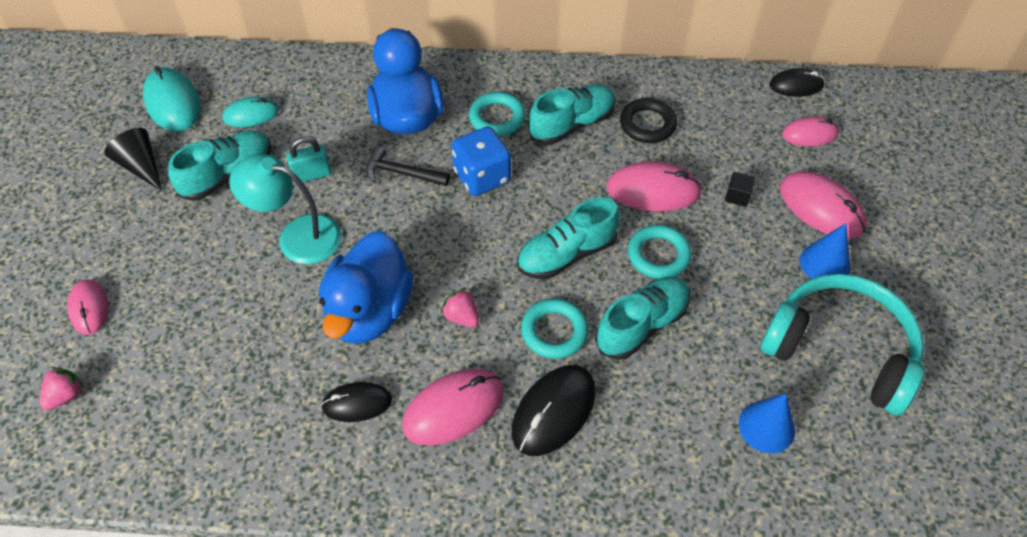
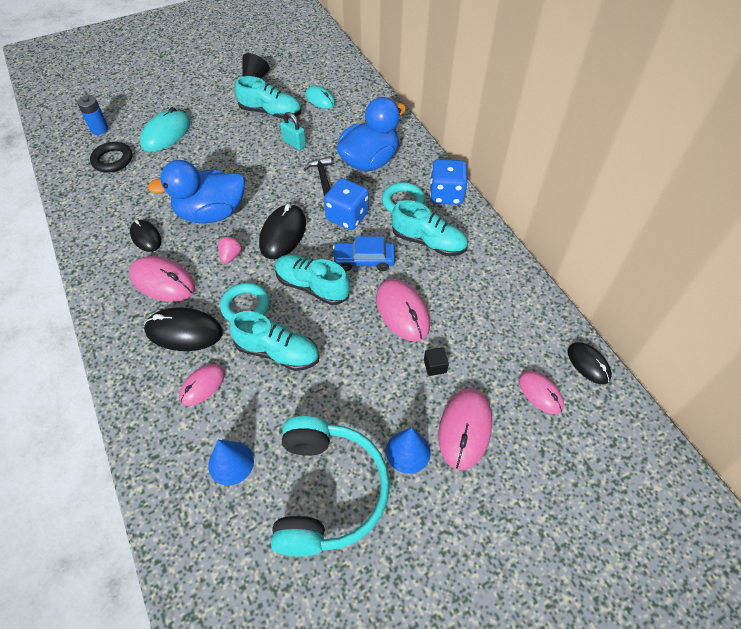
camera: 60 degrees right, 0 degrees up
pink strawberry [40,367,84,410] -> blue battery [77,95,109,135]
pink mouse [67,279,109,335] -> pink mouse moved to [179,364,225,406]
turquoise mouse [143,66,201,132] -> turquoise mouse moved to [140,107,191,152]
turquoise lamp [229,154,342,264] -> none
black ring [620,98,677,143] -> black ring moved to [90,142,132,172]
turquoise ring [628,225,691,279] -> none
none -> black mouse [259,204,306,259]
none -> blue car [332,236,395,271]
none -> blue dice [430,159,468,205]

